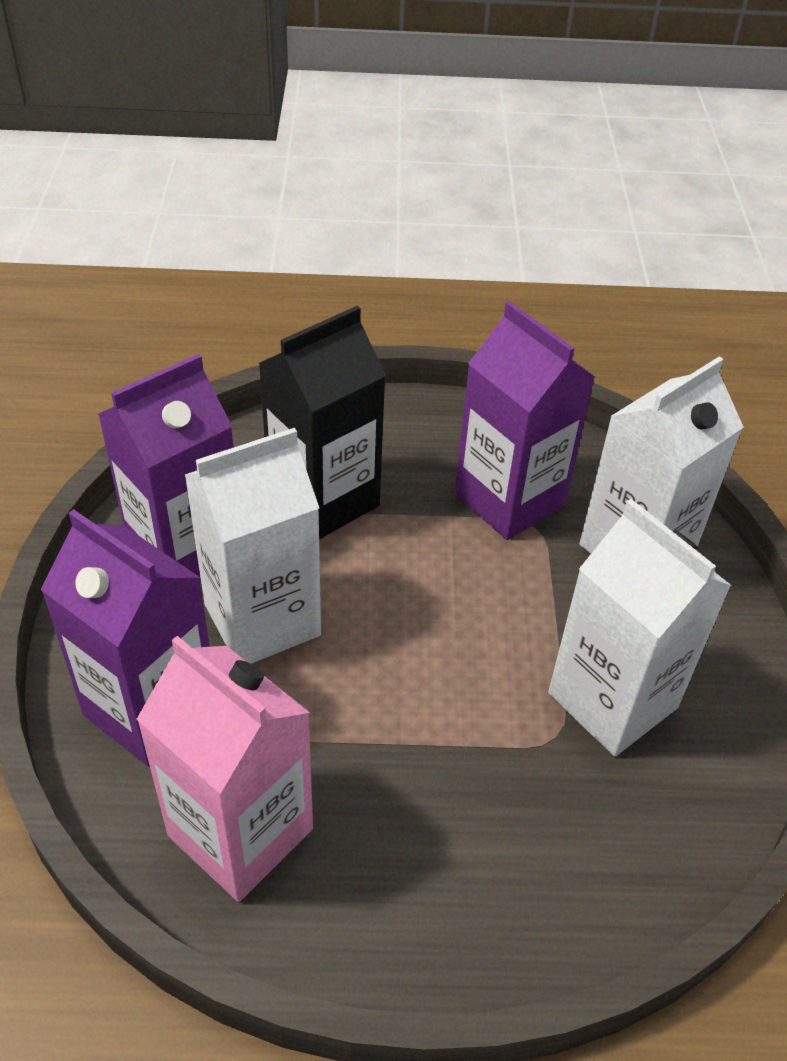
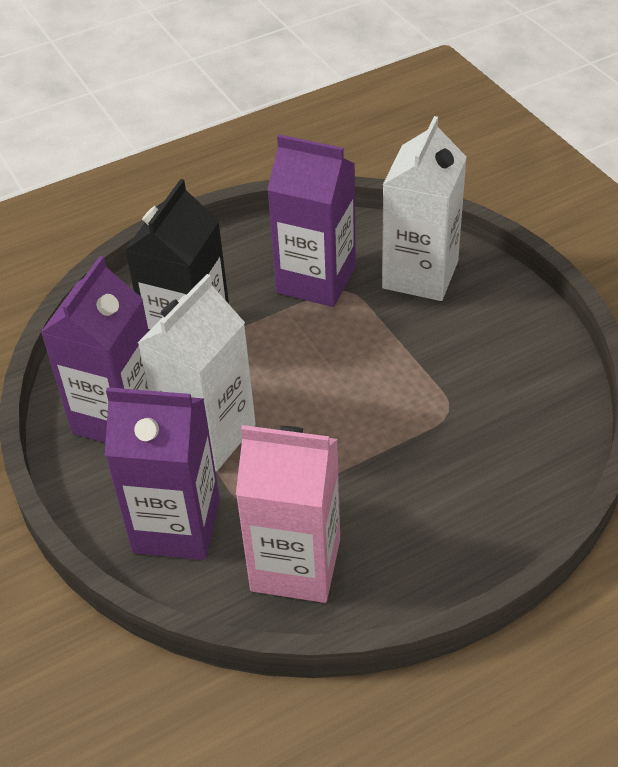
camera: 25 degrees left, 0 degrees up
white carton [548,499,732,756] -> none

